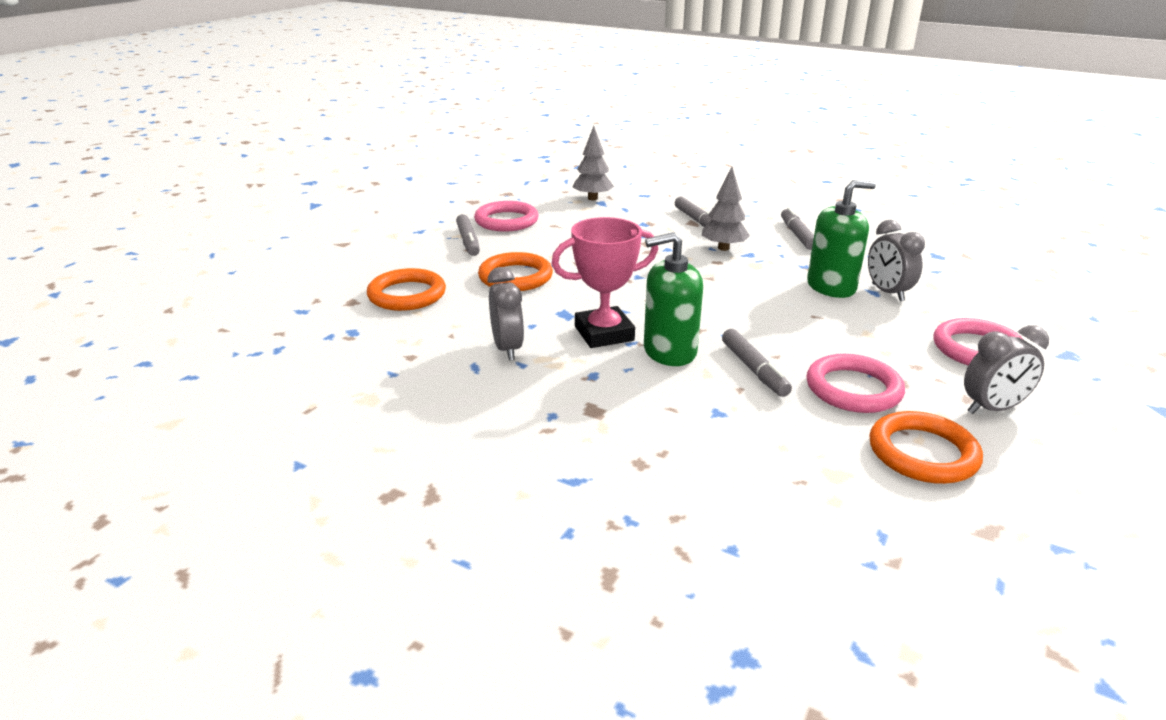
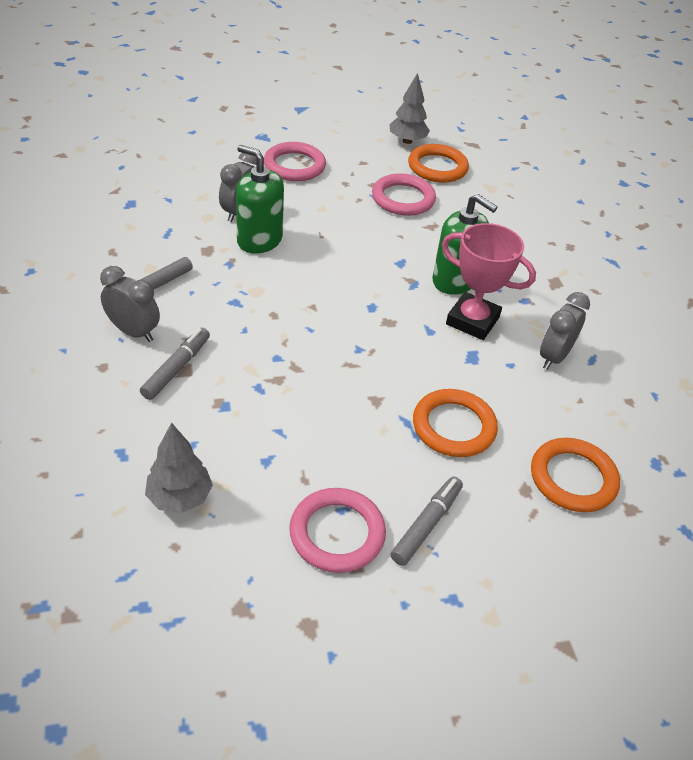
camera: 135 degrees left, 15 degrees up
grey tree [702,167,750,251] -> grey tree moved to [389,73,430,144]
grey marker [722,329,792,397] -> none
grey clock [964,325,1049,414] -> grey clock moved to [100,266,160,342]

